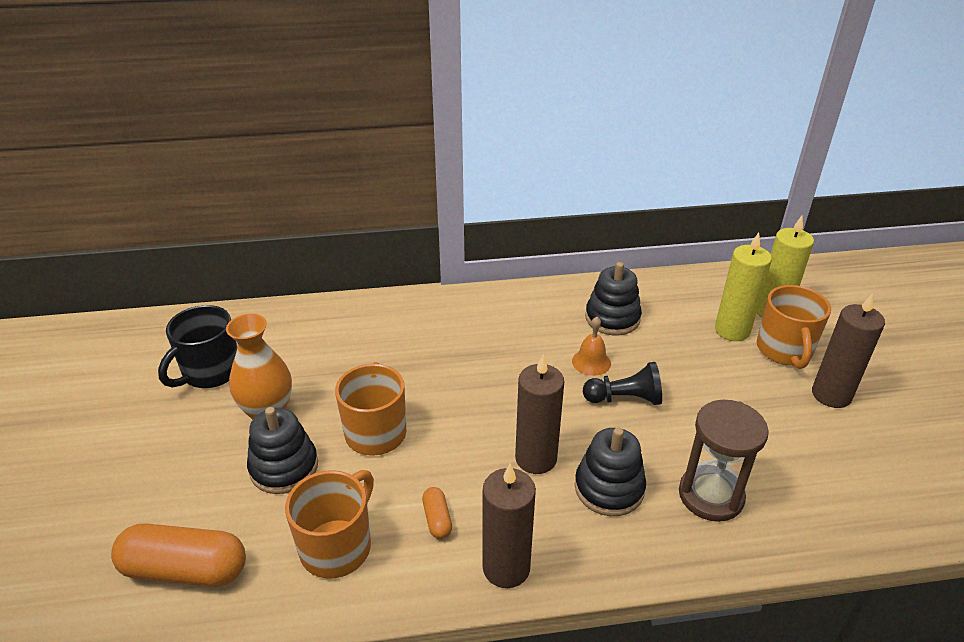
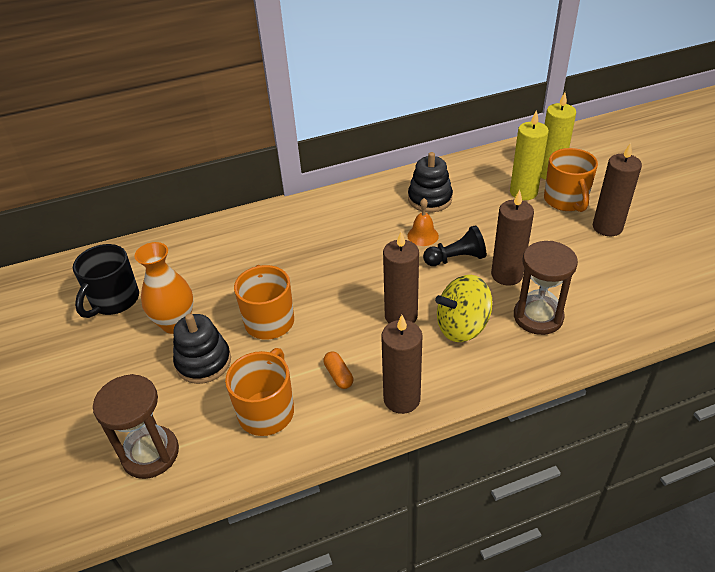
camera: 10 degrees left, 5 degrees up
orange capsule [111,523,246,587] -> brown hourglass [93,374,179,479]
black stacking toy [575,427,646,516] -> yellow spinning top [435,275,493,342]
none -> brown candle [491,190,534,285]

